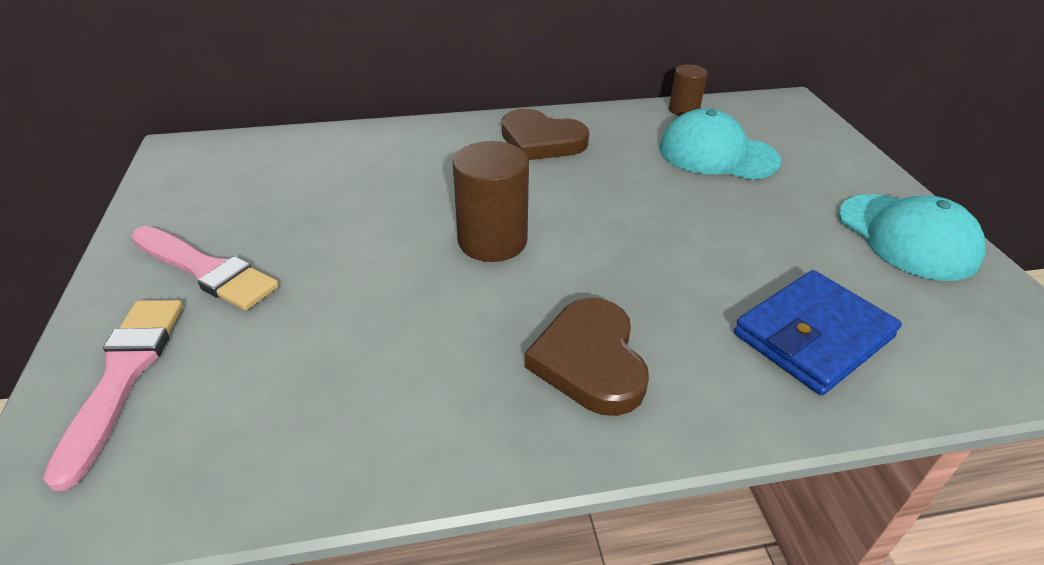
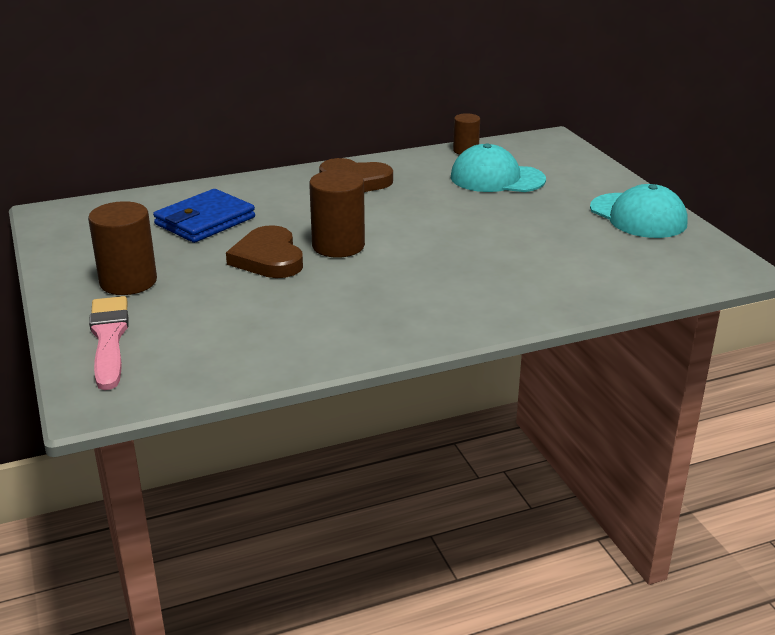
camera: 10 degrees left, 10 degrees down
pink brush [131,226,279,311] -> brown cylinder [88,201,157,295]
brown heart [525,298,649,416] -> brown heart moved to [226,225,303,278]
blue wallet [734,270,902,395] -> blue wallet moved to [153,189,255,243]

